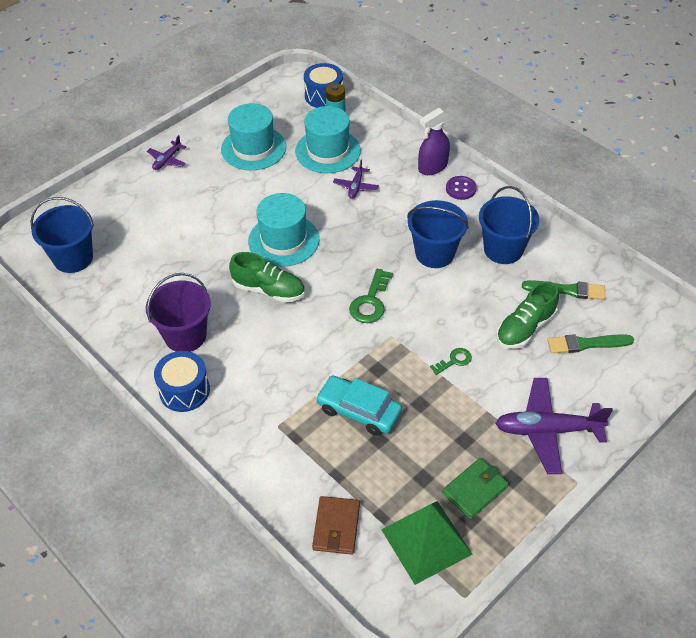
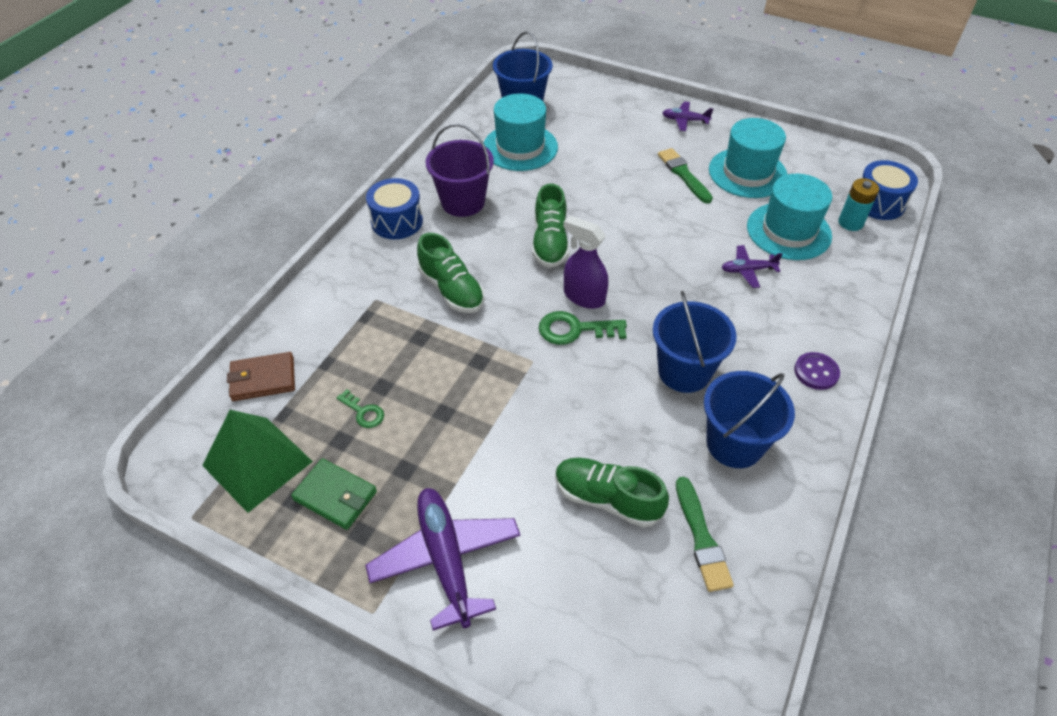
camera: 70 degrees right, 0 degrees up
turquoise hat [248,193,319,267] -> turquoise hat moved to [484,93,558,171]
turquoise car [316,376,402,436] -> none
purple spray bottle [418,108,450,175] -> purple spray bottle moved to [563,215,608,309]
green key [430,348,472,375] -> green key moved to [336,389,384,428]
green brush [547,334,634,353] -> green brush moved to [658,148,713,204]
none -> green shoe [417,233,485,313]

